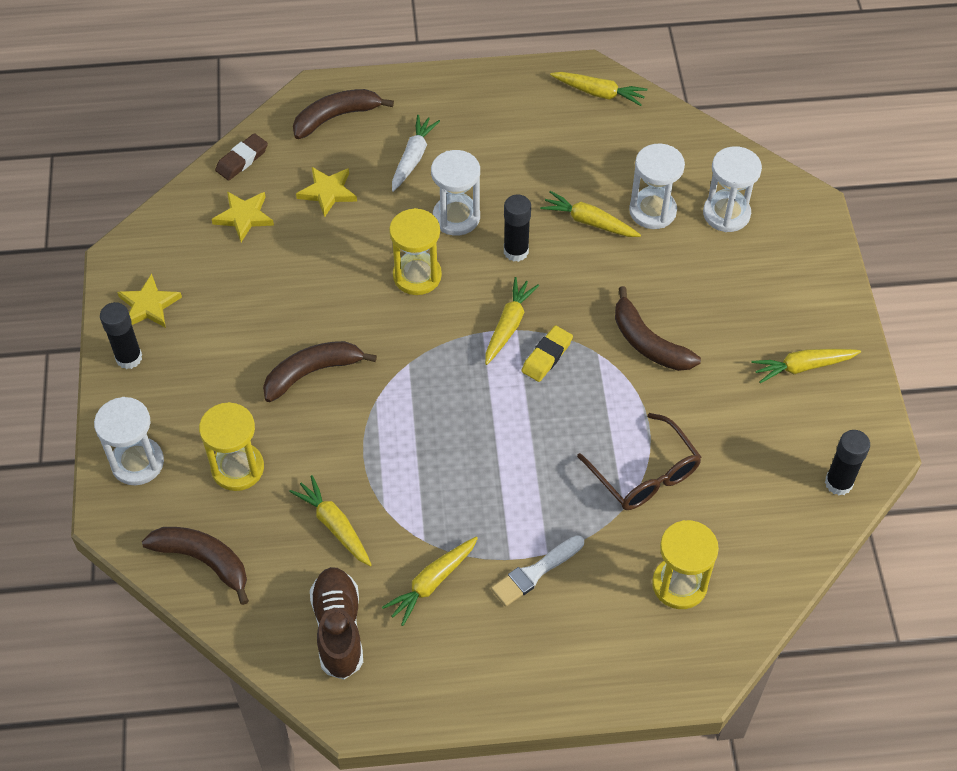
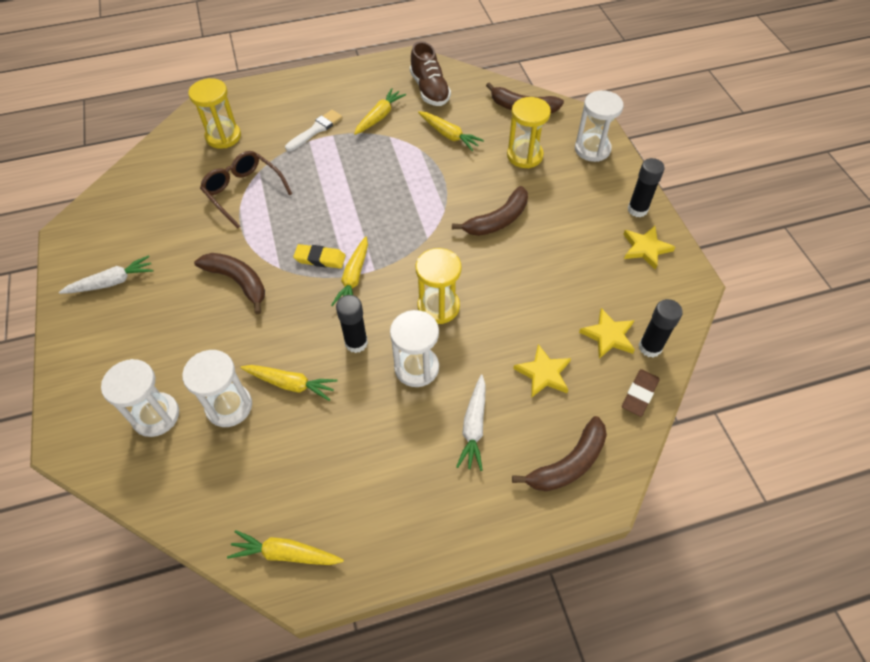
camera: 170 degrees right, 0 degrees up
yellow eraser [521,326,573,382] -> yellow eraser turned 75 degrees clockwise [293,244,346,269]
yellow carrot [752,349,861,383] -> white carrot [59,255,154,294]
black glue stick [825,430,870,495] -> black glue stick moved to [639,299,683,357]

